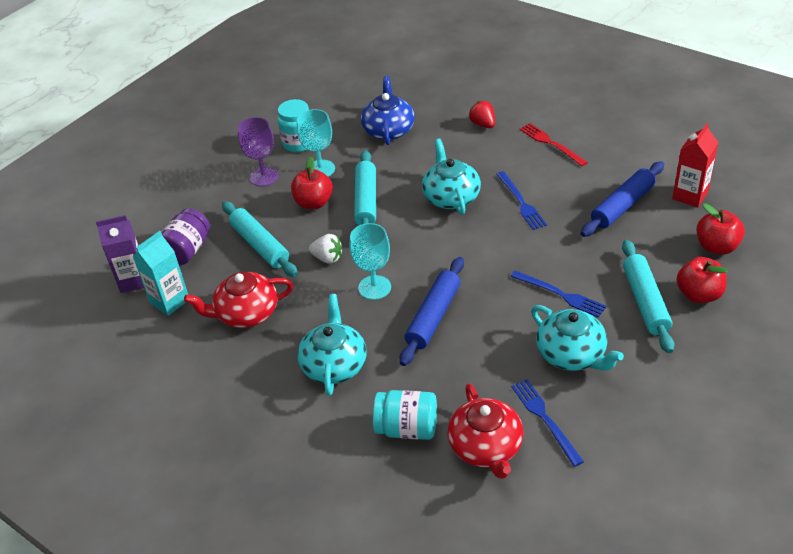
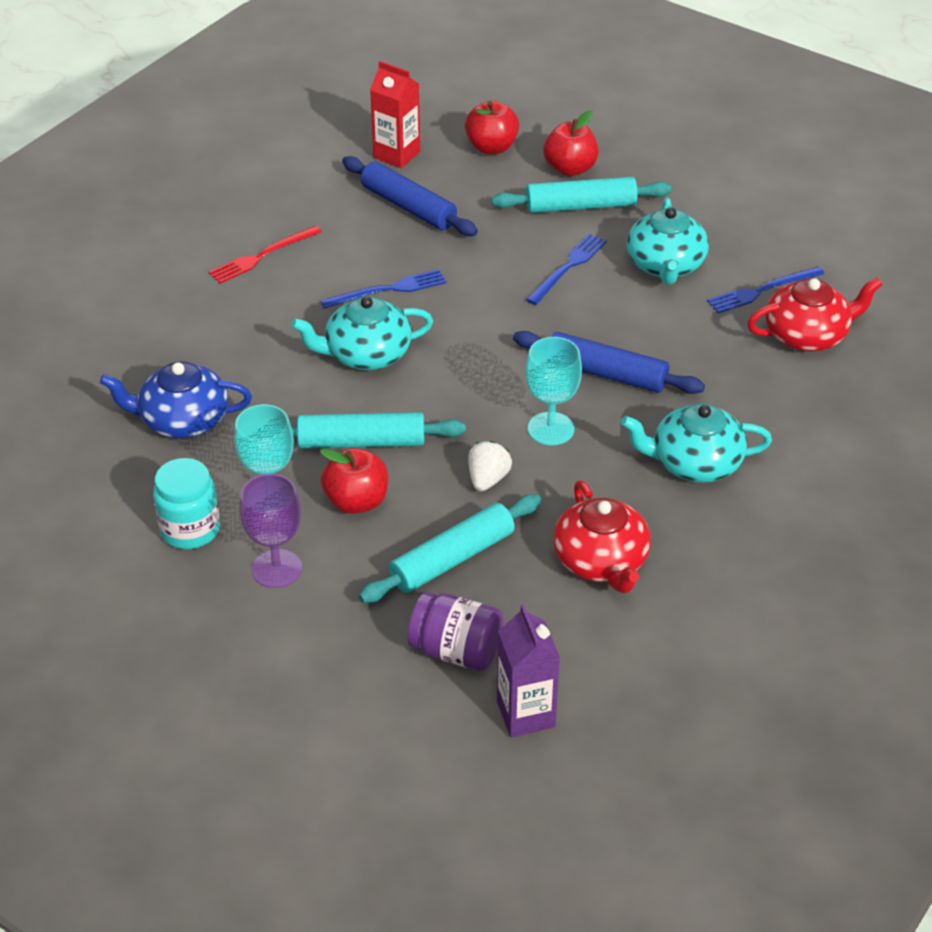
camera: 95 degrees left, 0 degrees up
turquoise carton [133,231,188,316] -> none
turquoise jar [373,390,437,440] -> none
red strawberry [469,101,495,128] -> none
turquoise teapot [531,305,624,371] -> turquoise teapot turned 135 degrees clockwise [627,197,709,285]

